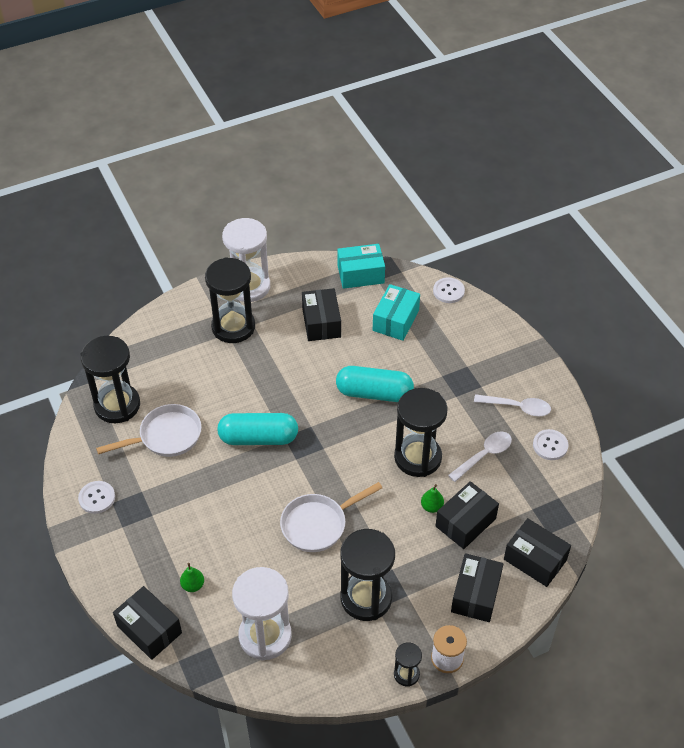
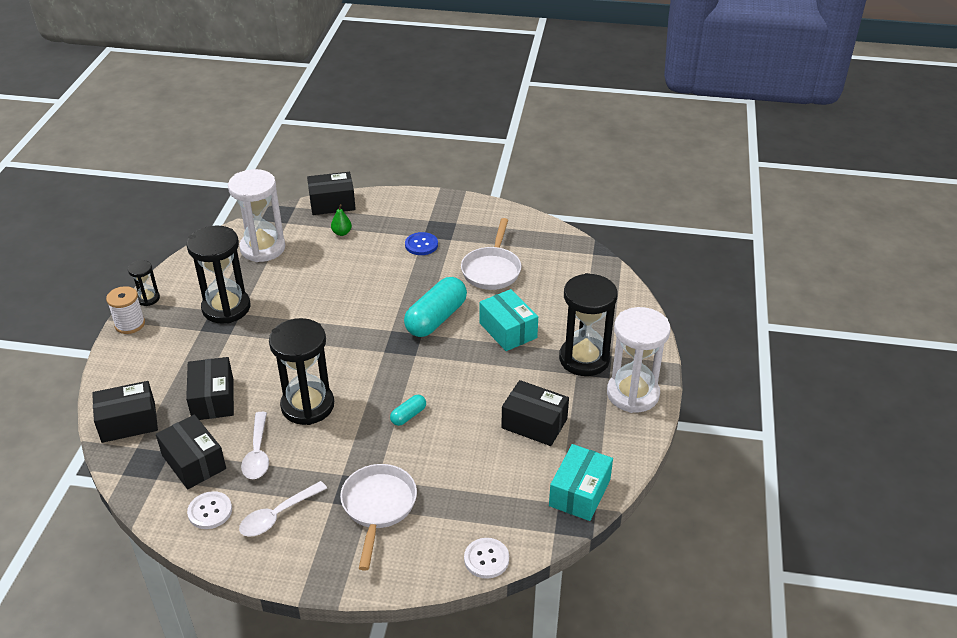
camera: 125 degrees right, 10 degrees down
white button [78,481,115,514] -> none
black hourglass [81,336,140,423] -> none
white pan [280,482,382,552] -> white pan moved to [340,464,417,571]
turquoise capsule [336,366,414,402] -> turquoise capsule [390,395,426,426], size x0.47
turquoise box [373,284,420,341] -> turquoise box moved to [480,289,538,351]
green pear [421,484,444,513] -> none
black box [451,553,503,622] -> black box moved to [156,414,226,489]
none -> blue button [405,232,438,255]

